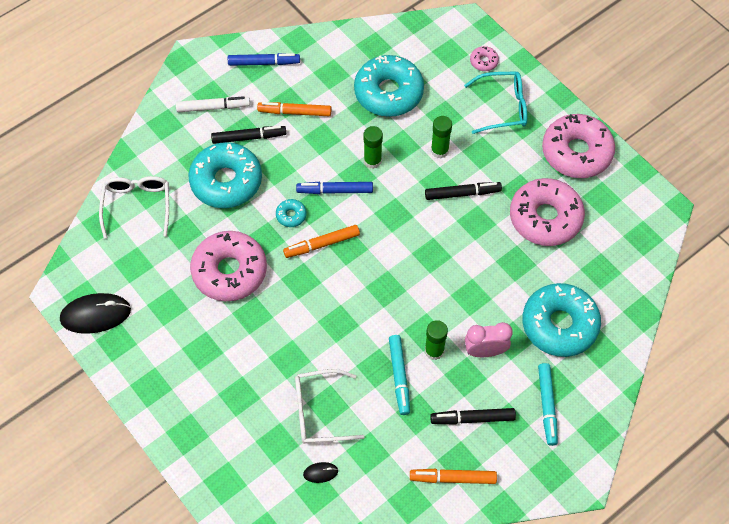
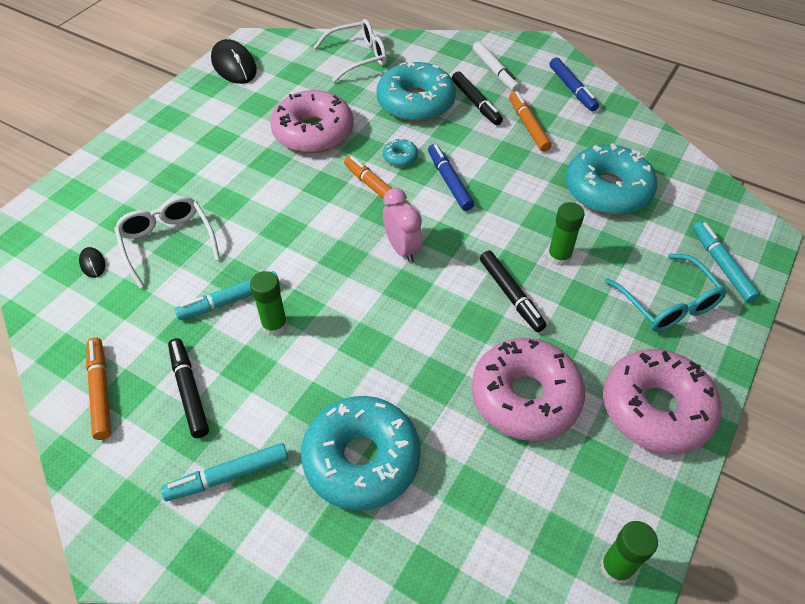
camera: 70 degrees right, 10 degrees down
green glue stick [363,126,383,169] -> green glue stick moved to [600,521,658,585]
pink clock [465,322,513,357] -> pink clock moved to [383,188,423,263]
pink donut [470,46,499,71] -> turquoise marker [693,221,760,303]

